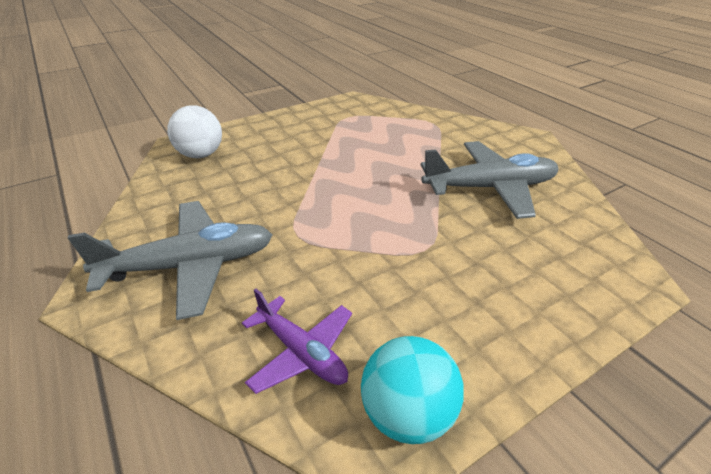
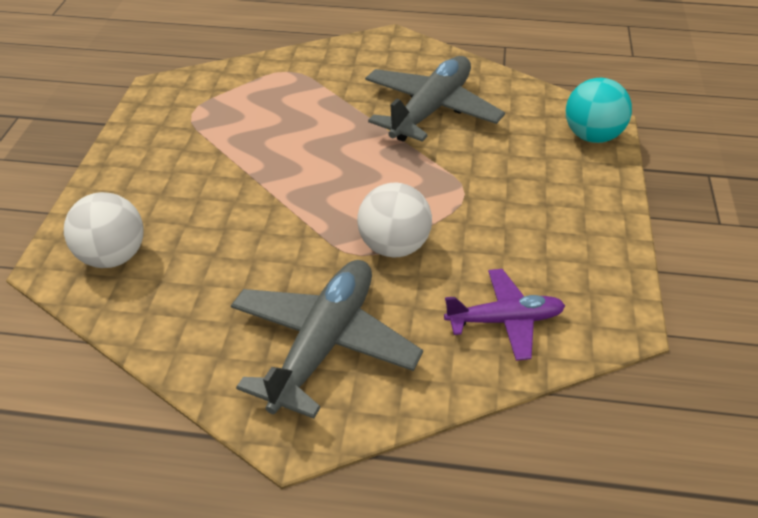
camera: 50 degrees left, 5 degrees up
turquoise ball [361,336,464,444] -> turquoise ball moved to [566,78,632,143]
none -> white ball [357,183,432,257]

